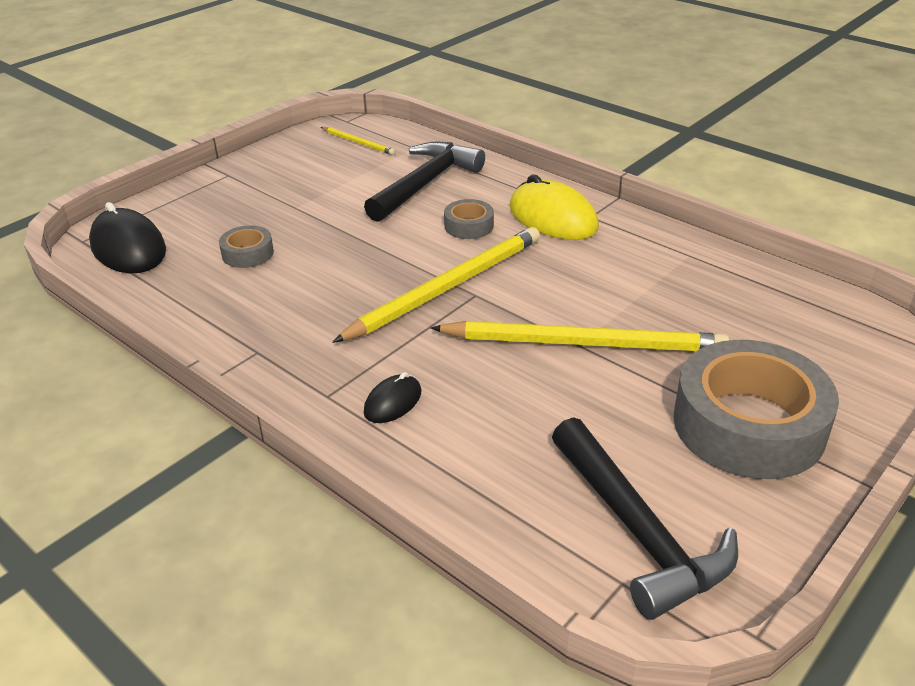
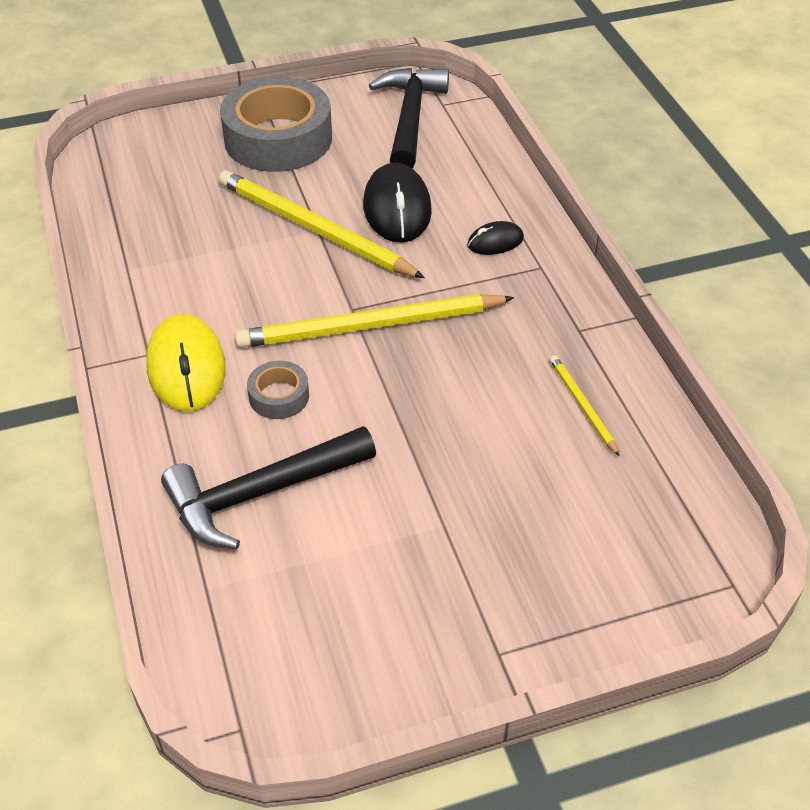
camera: 150 degrees left, 10 degrees up
black mouse [89,202,166,273] -> black mouse moved to [363,163,432,243]
grey tape [219,225,274,268] -> none
yellow pencil [321,127,396,155] -> yellow pencil moved to [550,355,620,456]

